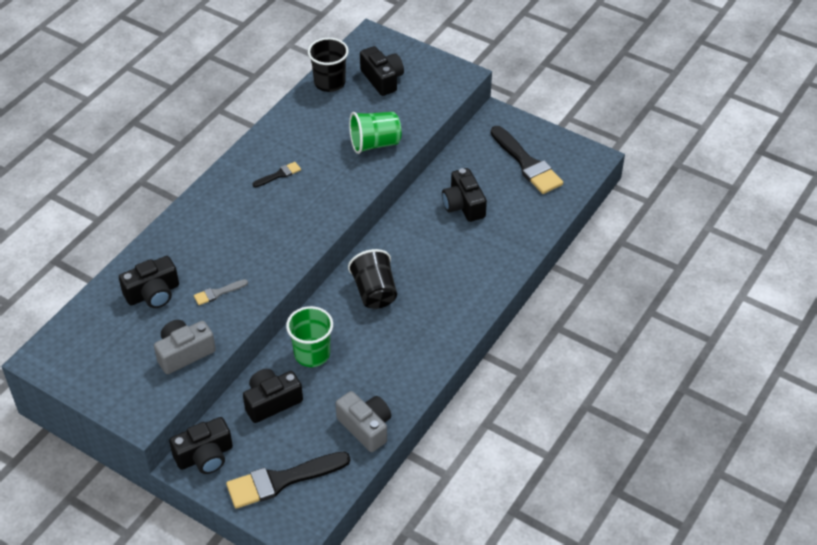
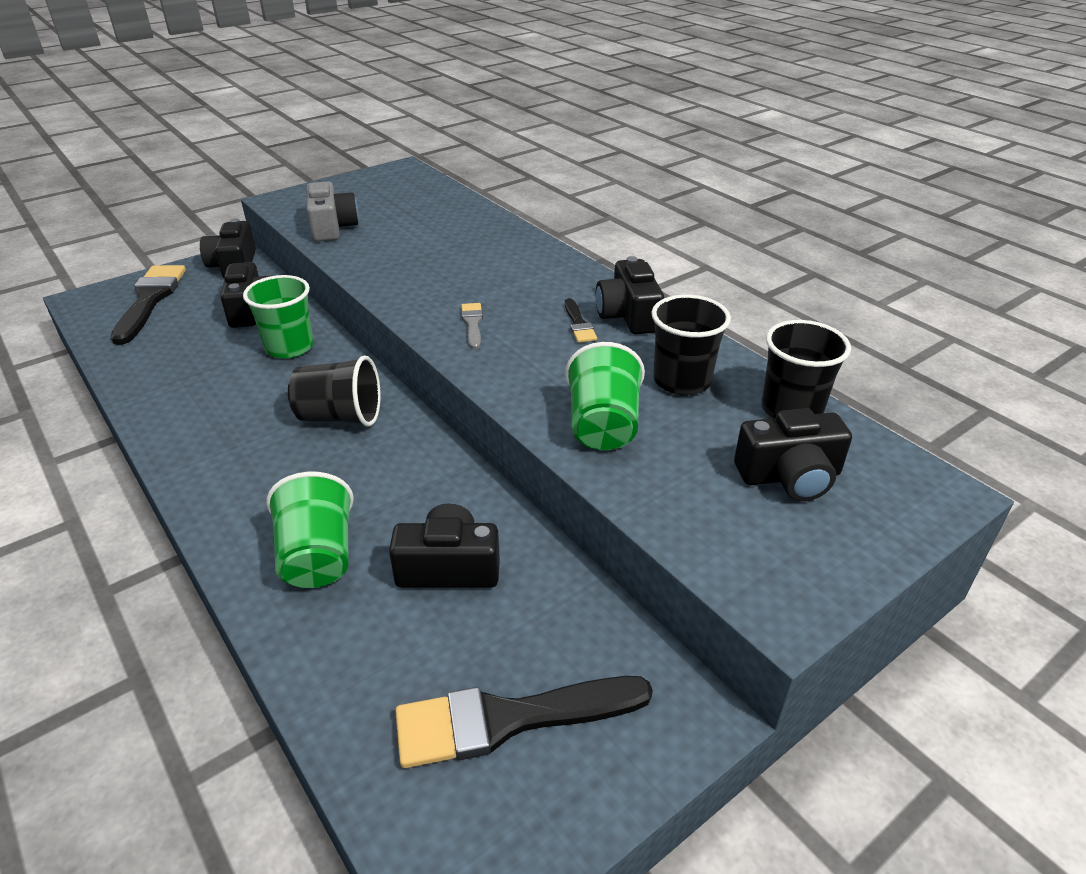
camera: 110 degrees right, 10 degrees down
black camera [119,256,179,308] -> black camera moved to [596,256,664,334]
grey brush [194,279,248,305] -> grey brush moved to [461,303,483,349]
grey camera [336,391,391,452] -> none
none -> green cup [266,472,354,588]
none -> black cup [651,295,731,395]

